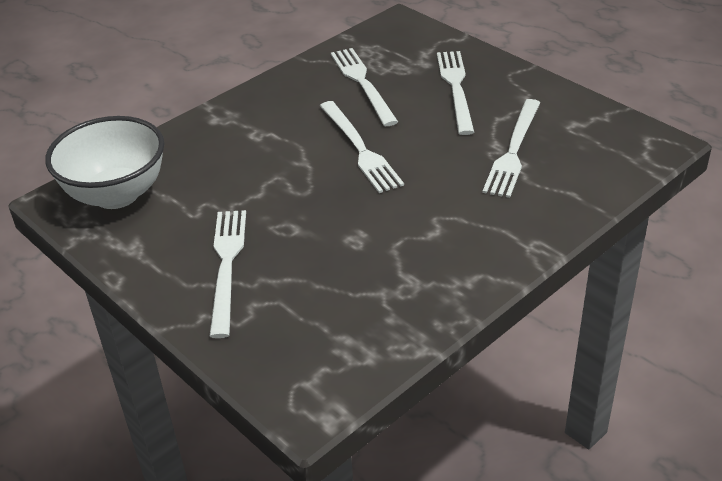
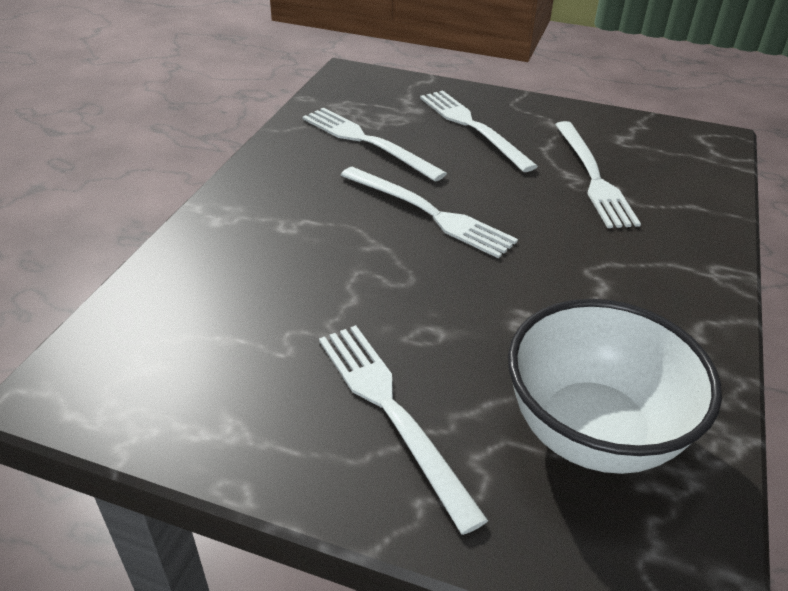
camera: 30 degrees left, 0 degrees up
white bowl [45,116,164,209] -> white bowl moved to [508,299,722,474]

